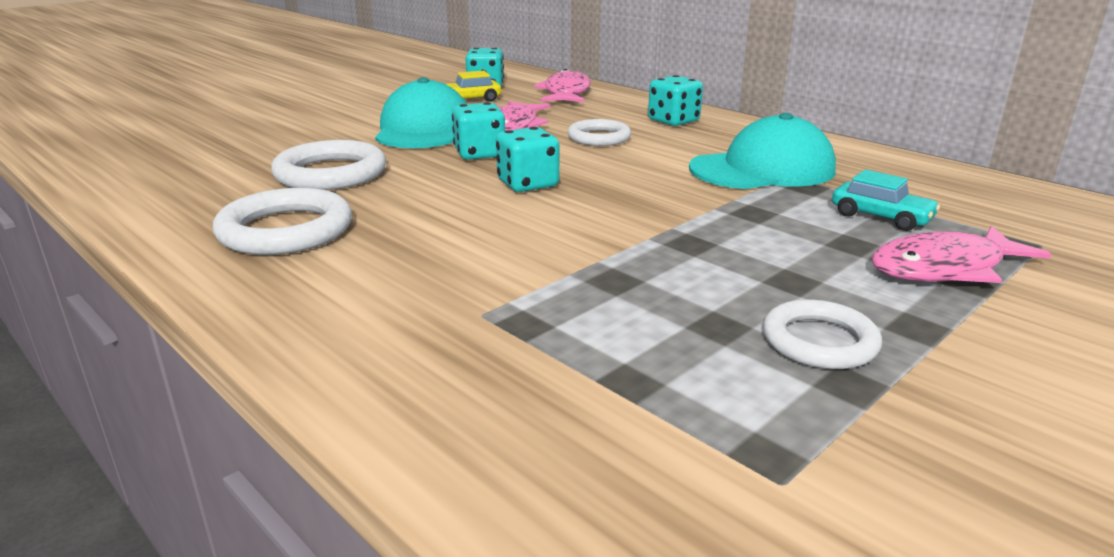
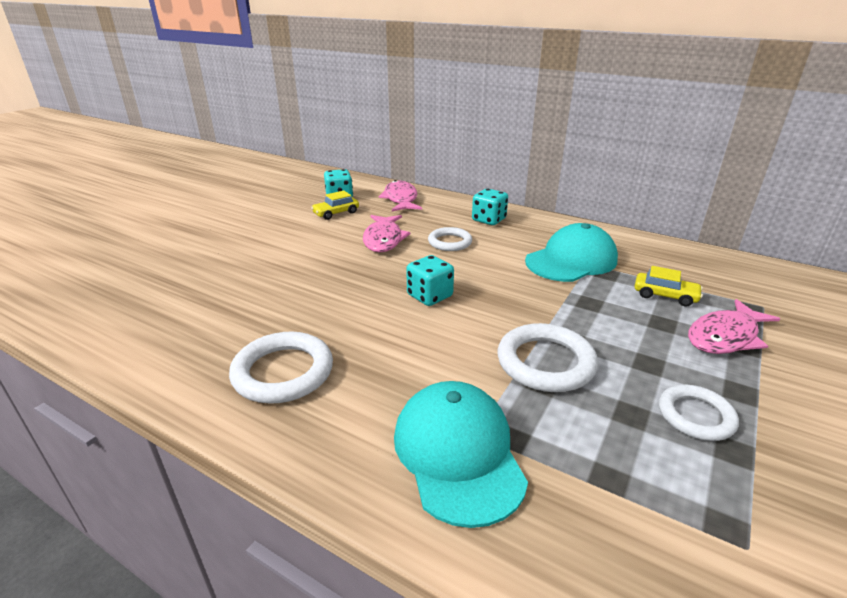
camera: 15 degrees left, 5 degrees up
white ring [271,140,386,190] -> white ring moved to [497,323,598,392]
turquoise cap [375,77,467,148] -> turquoise cap moved to [394,381,528,528]
turquoise dice [452,102,505,160] -> none
turquoise car [832,170,940,231] -> yellow car [635,266,703,307]

